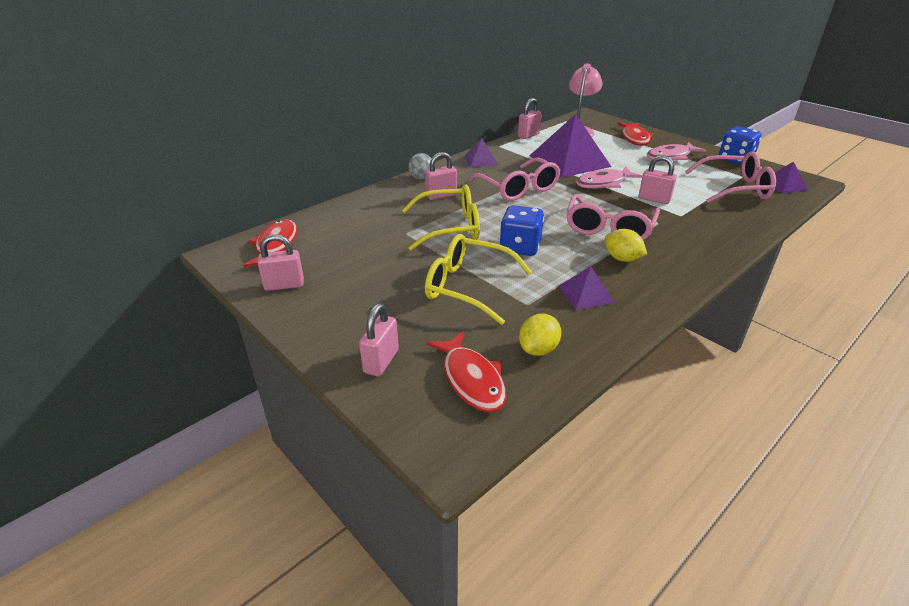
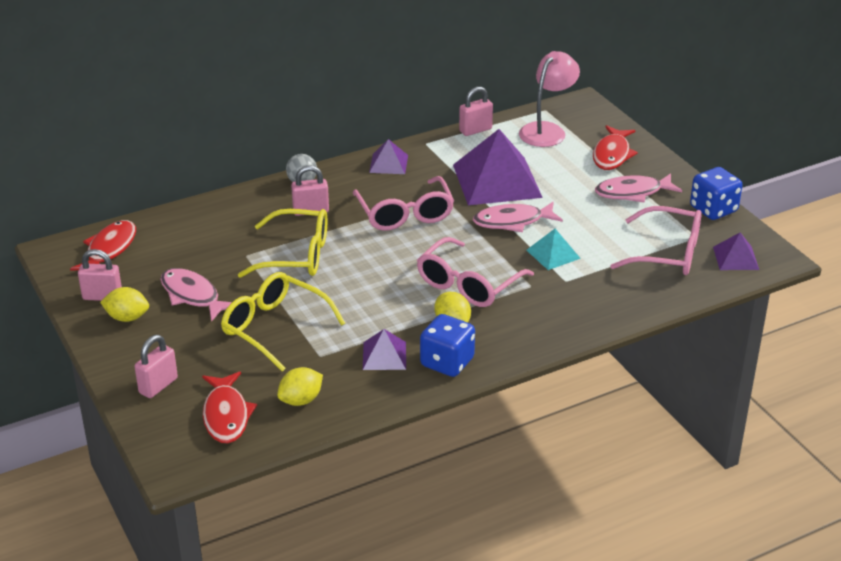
camera: 15 degrees right, 0 degrees up
blue dice [499,205,544,256] -> blue dice moved to [420,314,475,377]
pink padlock [639,155,677,204] -> turquoise pyramid [527,229,581,270]
none -> yellow lemon [100,287,149,322]
none -> pink fish [161,268,232,322]

